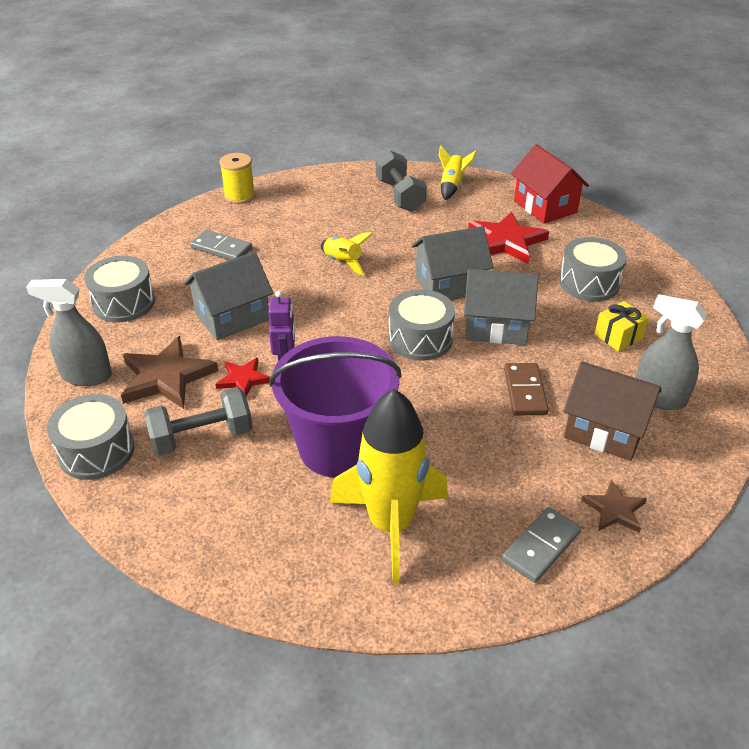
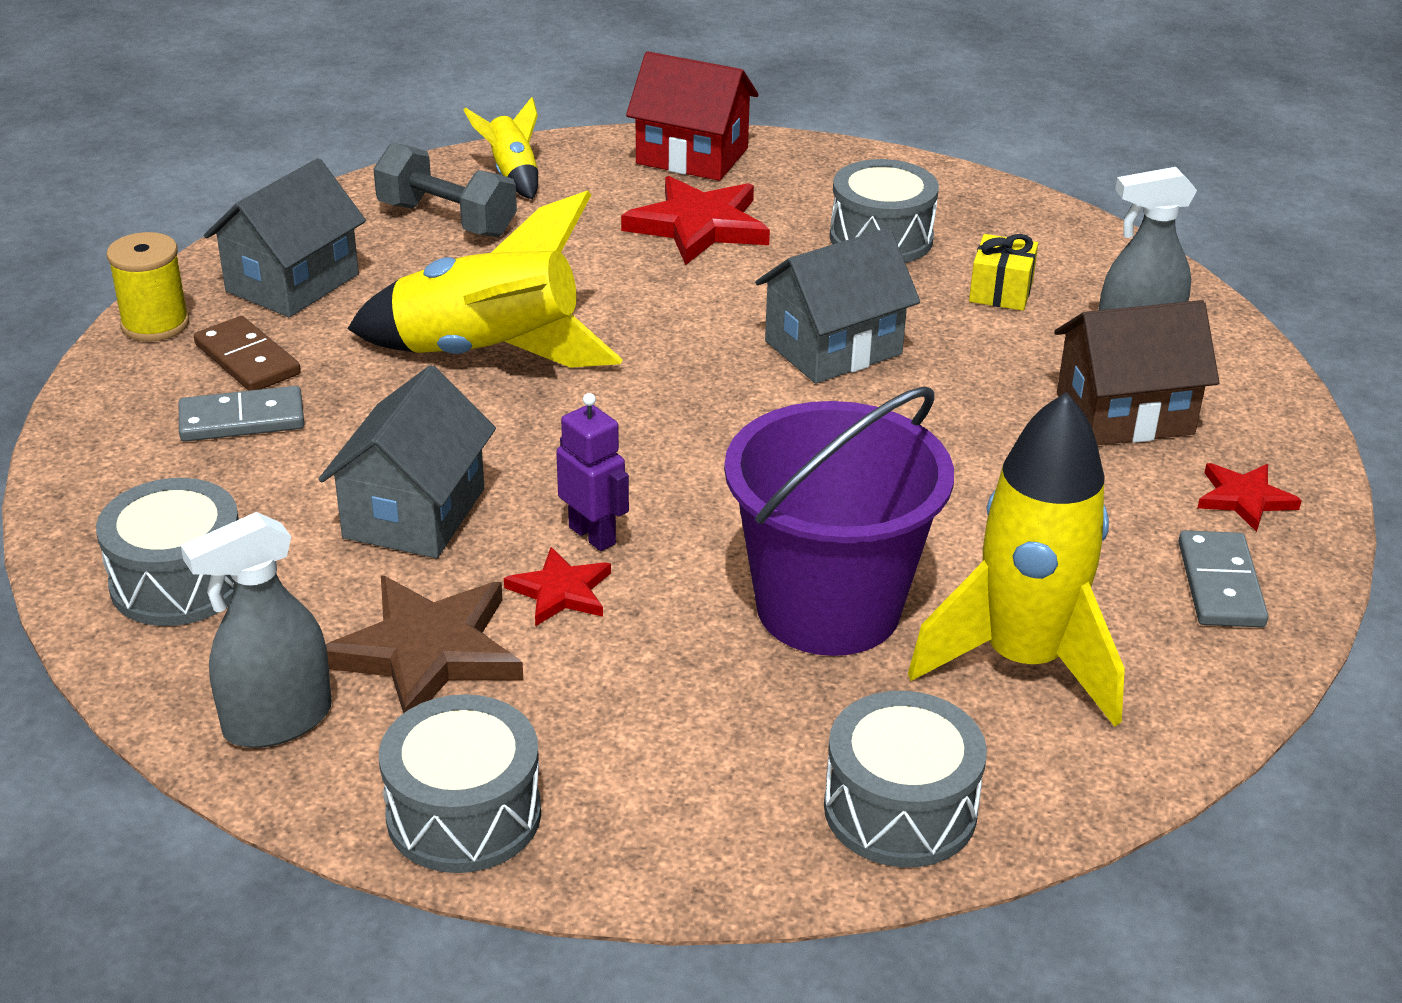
camera: 40 degrees left, 5 degrees down
grey dumbbell [144,387,253,456] -> none
yellow rocket [321,233,373,276] -> yellow rocket [347,190,623,368], size x2.04
grey drum [388,289,455,361] -> grey drum moved to [824,691,987,867]
grey house [411,226,493,300] -> grey house moved to [204,158,366,317]
brown domino [504,363,549,415] -> brown domino moved to [194,316,301,391]
brown star [581,480,647,533] -> red star [1197,463,1302,532]

